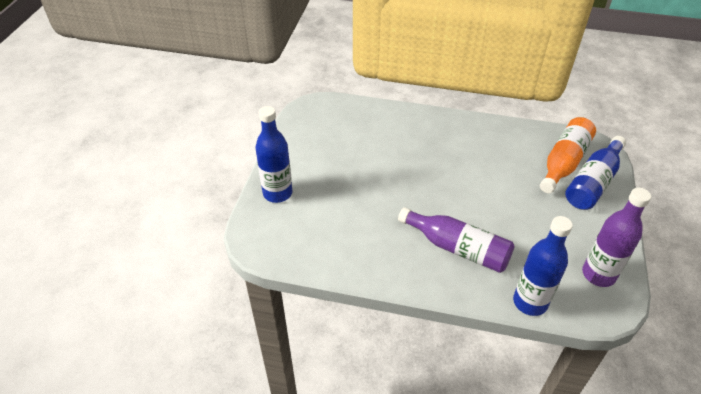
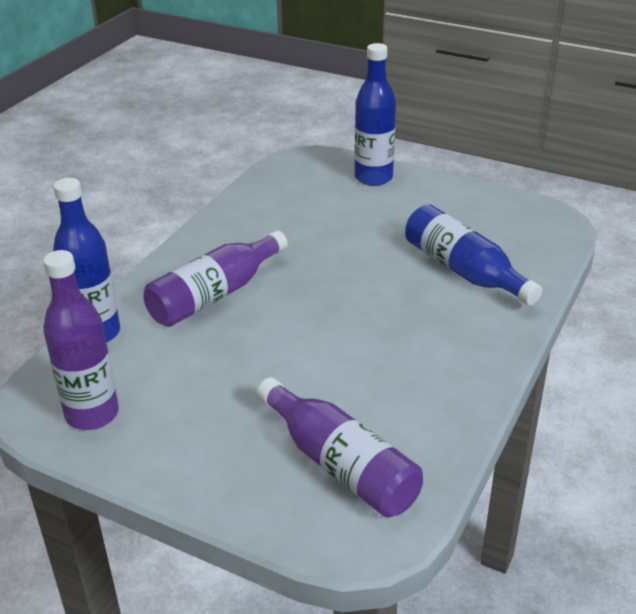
camera: 105 degrees right, 10 degrees down
orange bottle [540,117,596,193] -> purple bottle [257,377,423,517]
blue bottle [565,136,626,210] -> blue bottle moved to [405,204,542,306]

